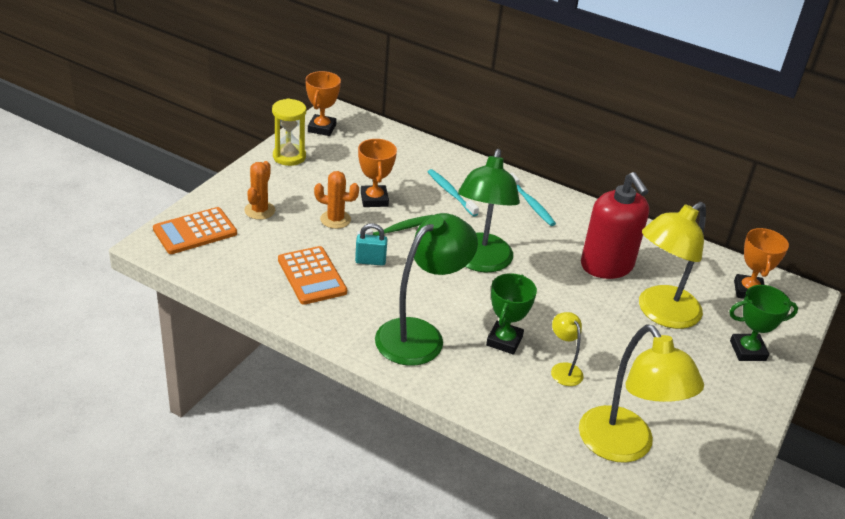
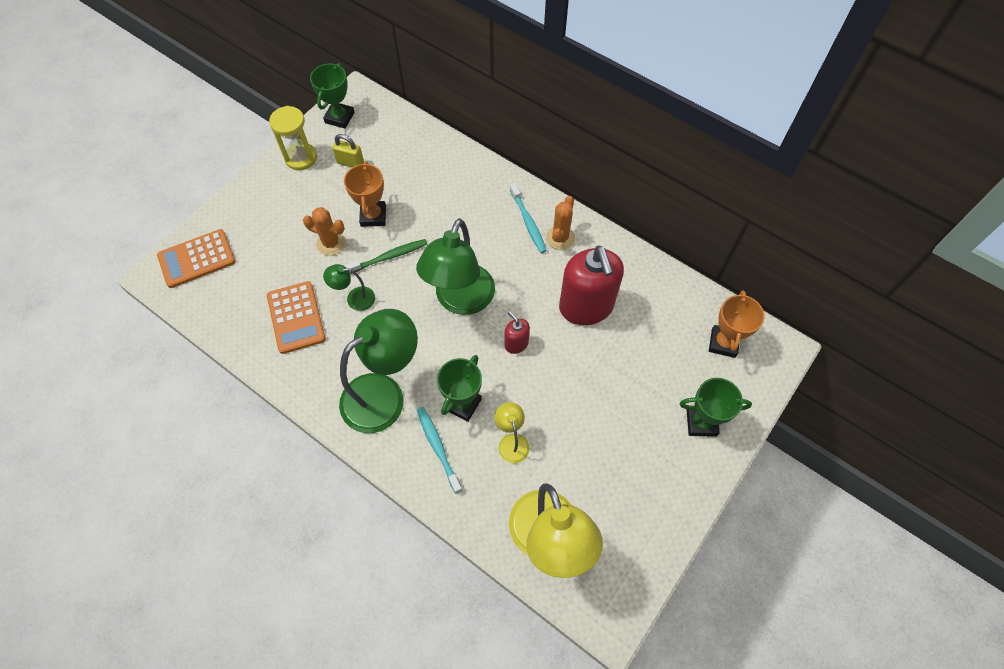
camera: 10 degrees right, 25 degrees up
orange cactus [244,161,275,220] -> orange cactus moved to [546,196,575,250]
orange trophy [305,71,341,136] -> green trophy [310,63,355,129]
turquoise padlock [355,223,388,266] -> green lamp [323,264,375,311]
turquoise toothbrush [428,169,479,217] -> turquoise toothbrush moved to [417,407,462,494]
yellow lamp [639,202,706,329] -> none
none -> yellow padlock [332,134,364,167]
none -> red soap dispenser [505,311,530,354]

